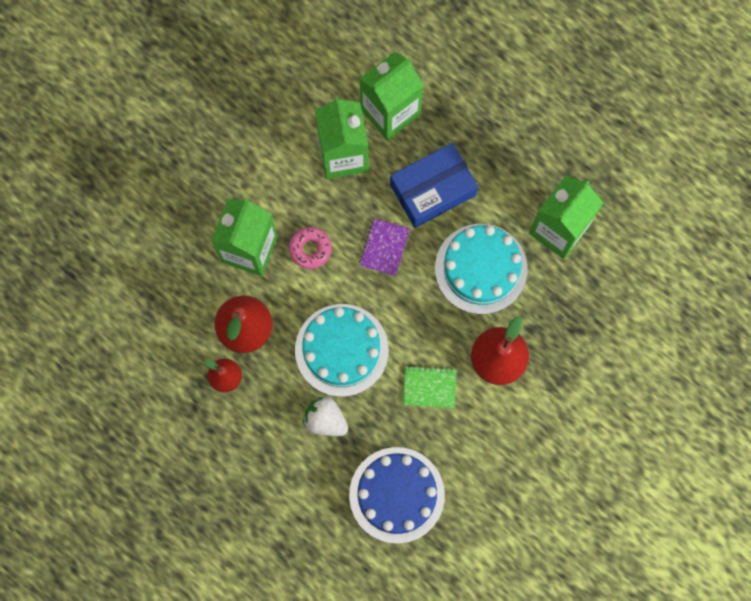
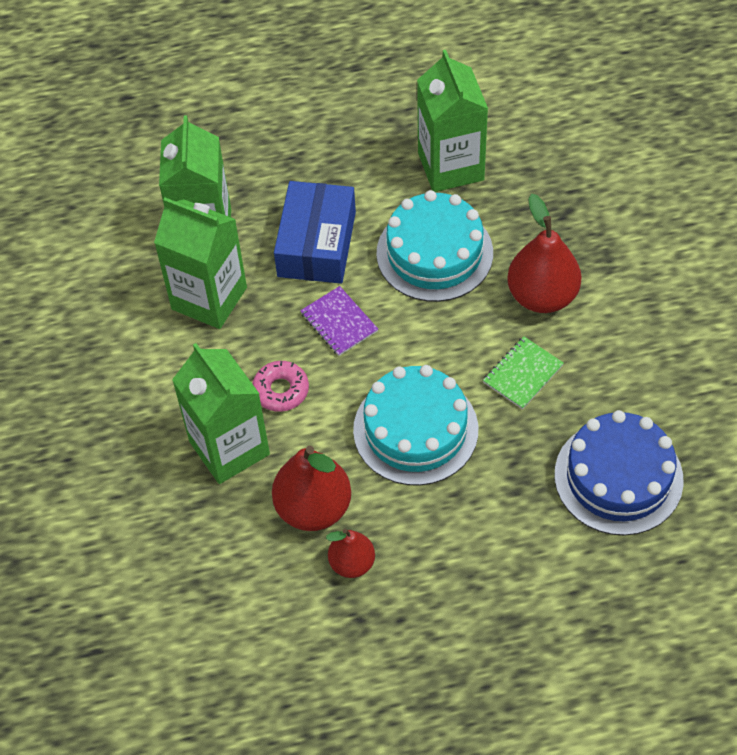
camera: 50 degrees left, 20 degrees down
white strawberry [303,397,348,436] -> none

